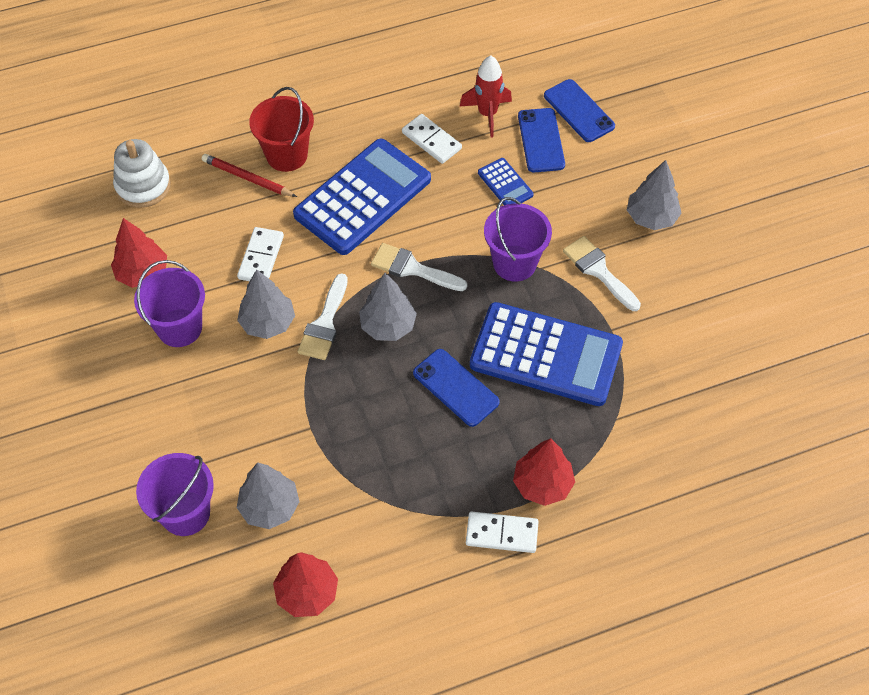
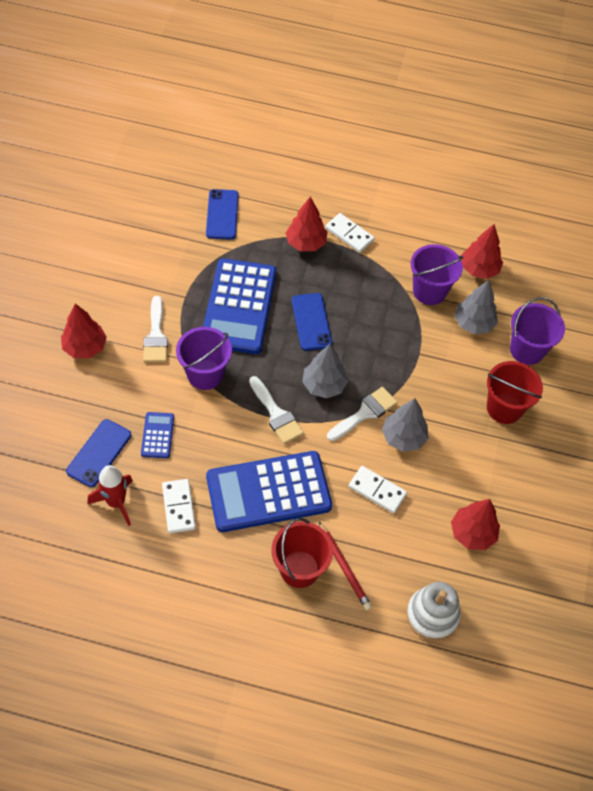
camera: 150 degrees left, 0 degrees up
purple bucket [134,260,205,347] -> purple bucket moved to [411,244,463,305]
white domino [237,227,284,281] -> white domino turned 75 degrees clockwise [349,466,407,514]
blue calculator [470,302,623,406] -> blue calculator turned 135 degrees counterclockwise [203,258,276,354]
blue phone [544,79,615,142] -> blue phone moved to [206,189,239,240]
grey tree [627,160,682,230] -> red tree [61,304,107,358]
none -> red bucket [487,361,543,424]

